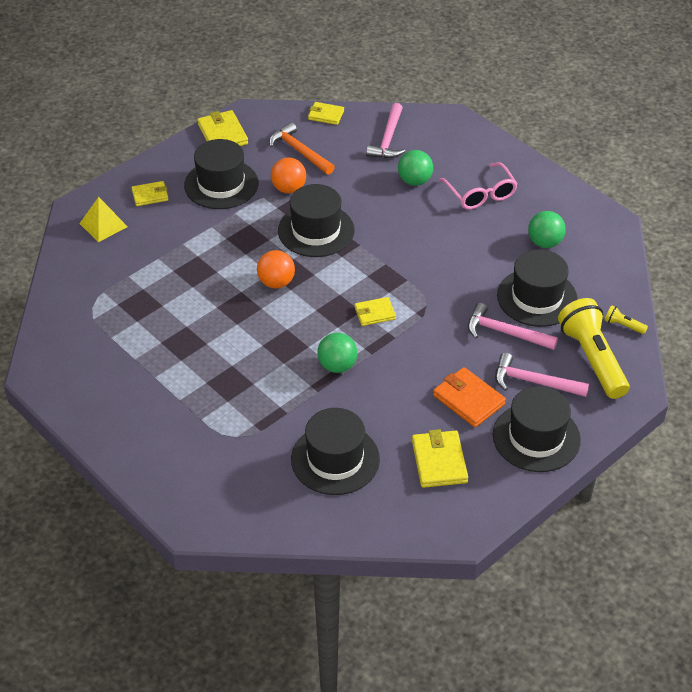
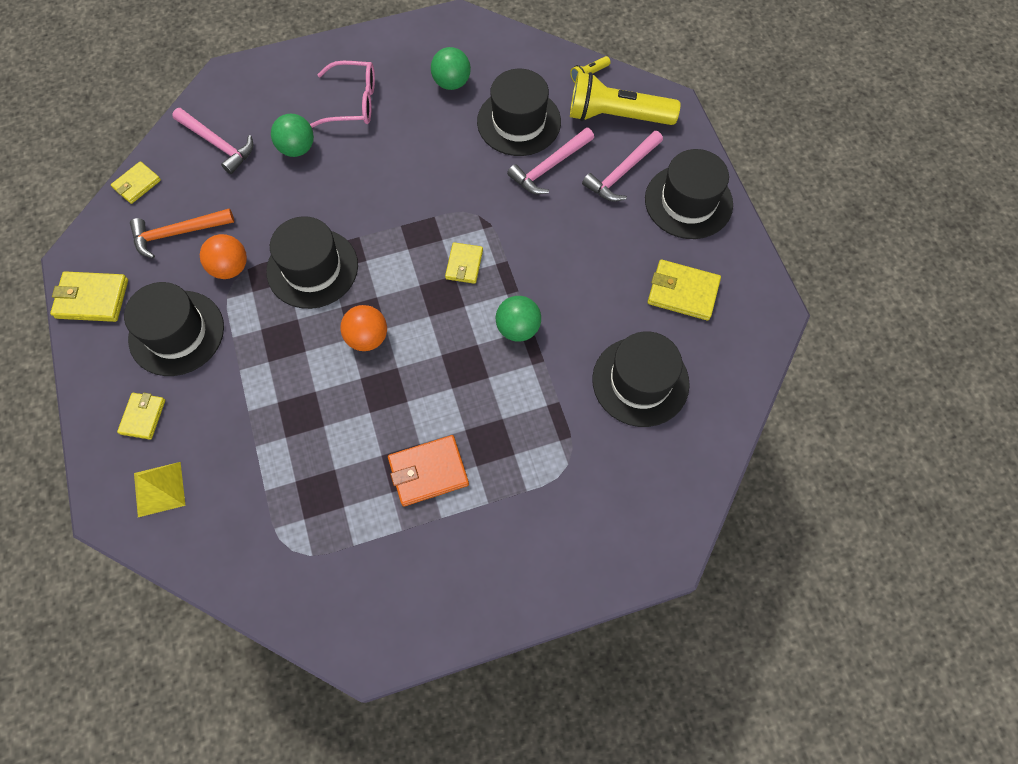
camera: 65 degrees left, 20 degrees up
orange wallet [433,367,506,427] -> orange wallet moved to [388,435,469,506]

